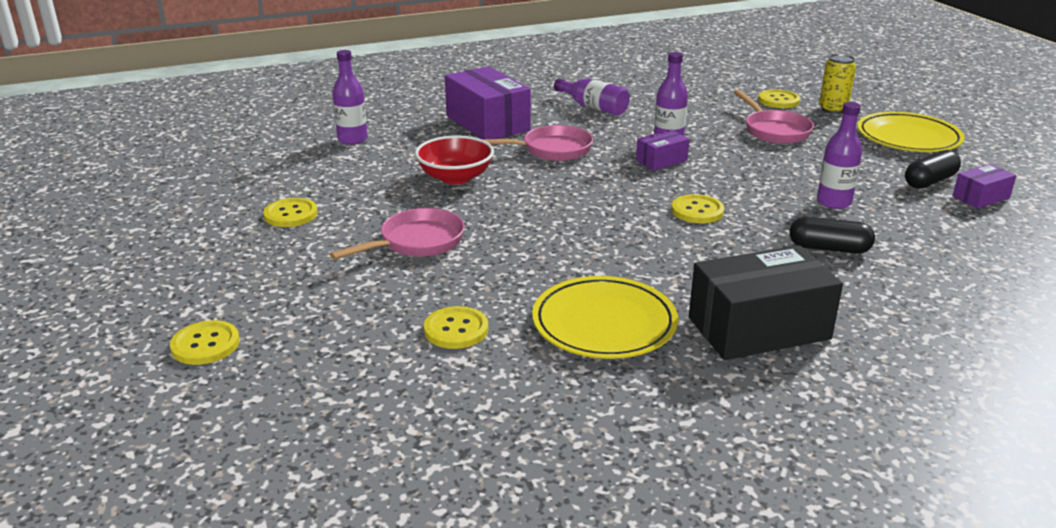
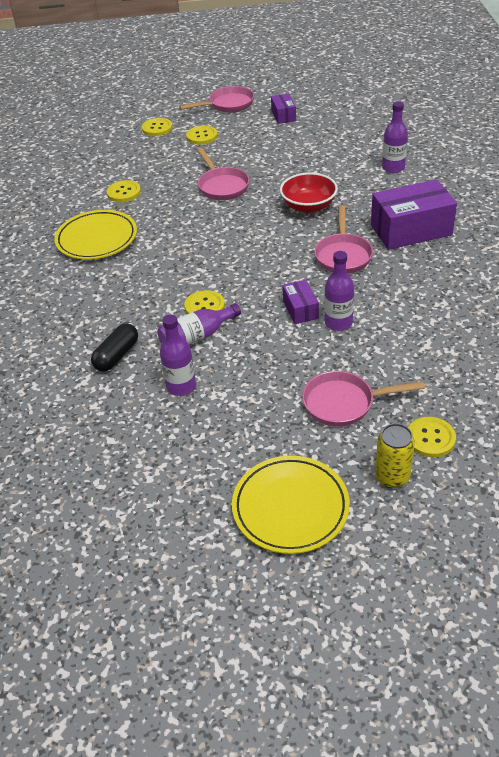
camera: 110 degrees right, 15 degrees up
yellow button [263,198,318,227] -> yellow button moved to [186,125,217,145]
purple bottle [554,78,630,116] -> purple bottle moved to [157,303,241,345]
black box [689,245,843,360] -> none
black capsule [905,150,961,189] -> none
purple box [953,164,1017,209] -> purple box moved to [271,94,296,124]
none -> pink pan [179,86,254,113]

